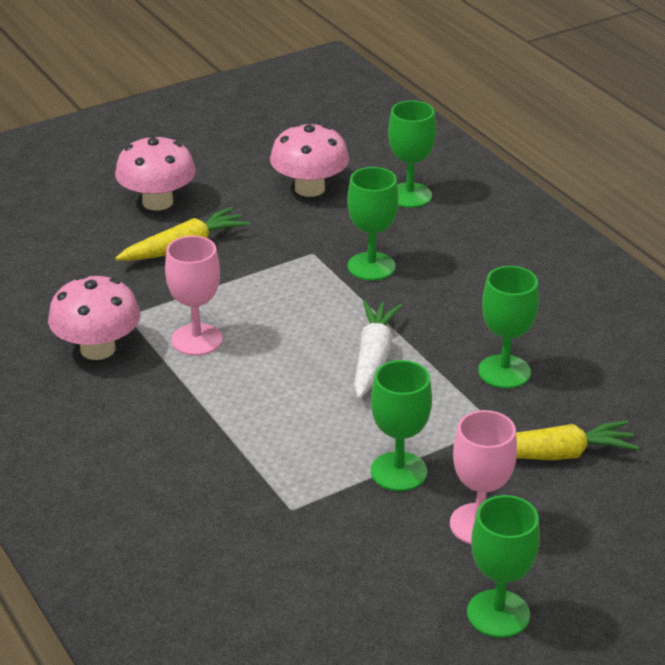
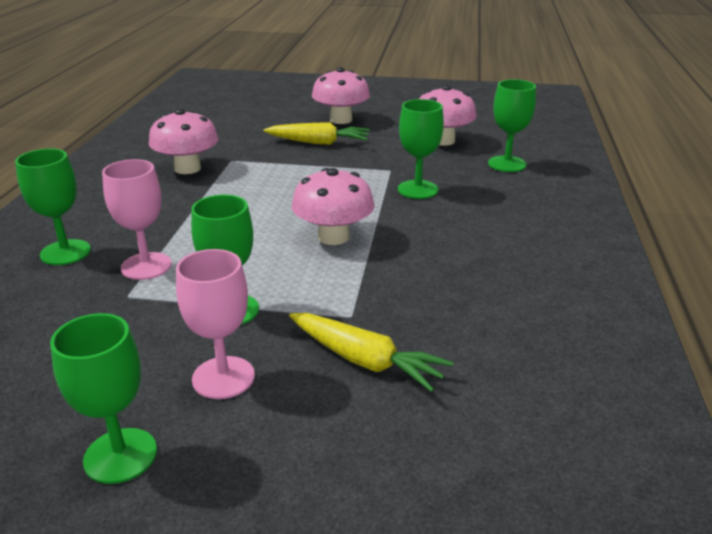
camera: 40 degrees right, 5 degrees down
pink goblet [165,236,223,356] -> pink goblet moved to [102,159,172,280]
white carrot [354,300,402,399] -> pink mushroom [292,168,375,245]
green goblet [478,266,539,389] -> green goblet moved to [15,148,91,265]

